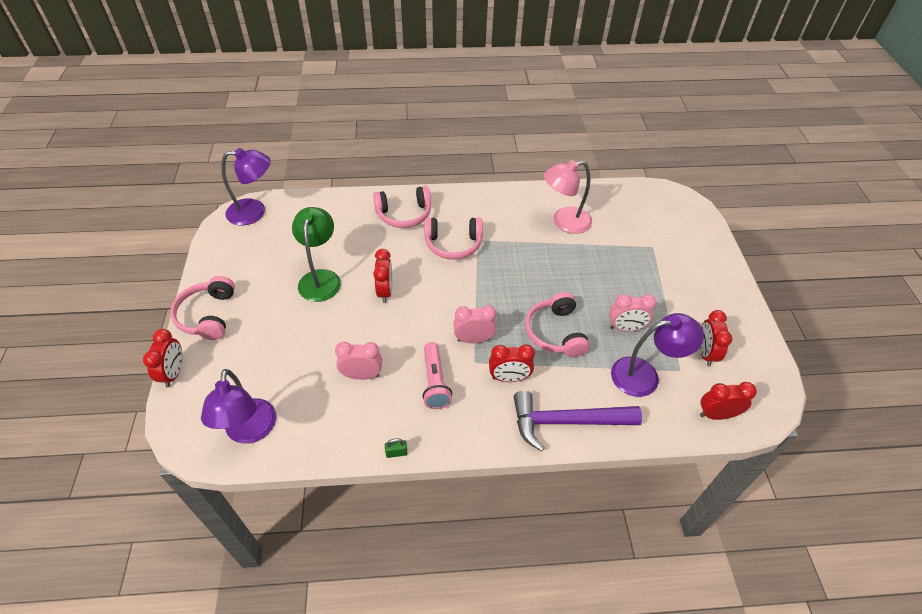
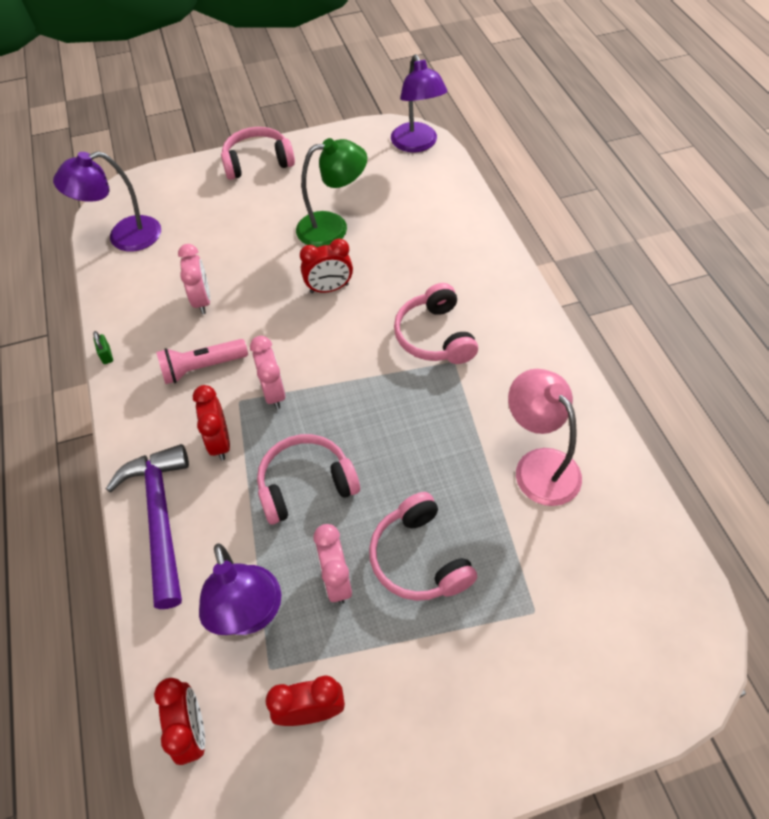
camera: 80 degrees right, 5 degrees up
red clock [143,329,183,387] -> none
pink headphones [373,186,431,228] -> pink headphones moved to [369,492,477,601]

